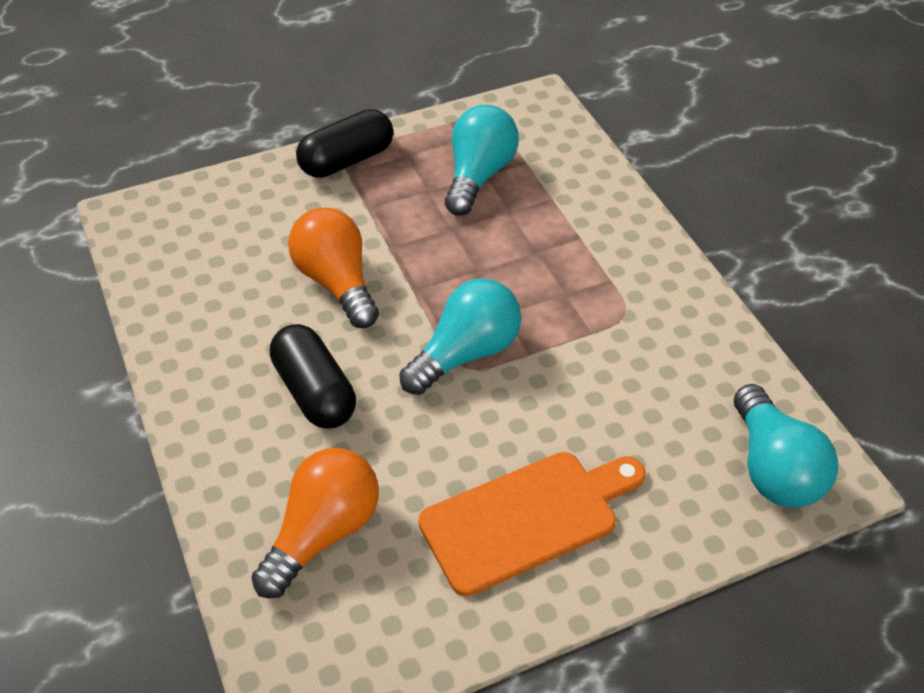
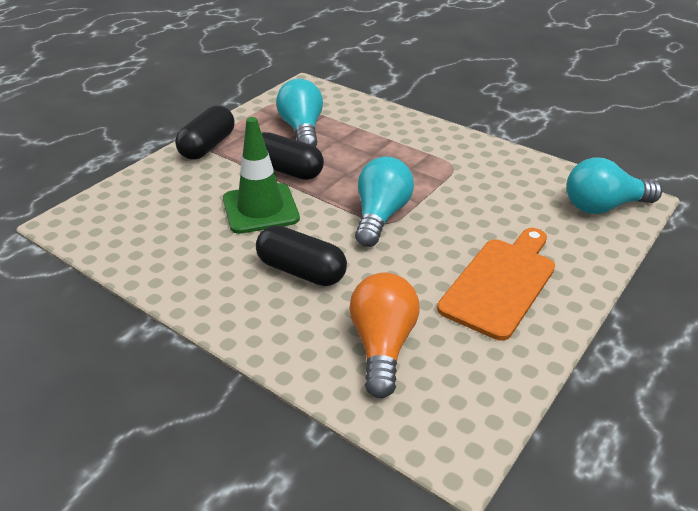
camera: 30 degrees left, 10 degrees down
orange light bulb [288,208,379,328] -> green traffic cone [223,117,300,234]
turquoise light bulb [734,384,838,508] -> turquoise light bulb turned 120 degrees clockwise [566,157,662,214]
none -> black capsule [262,132,324,180]

